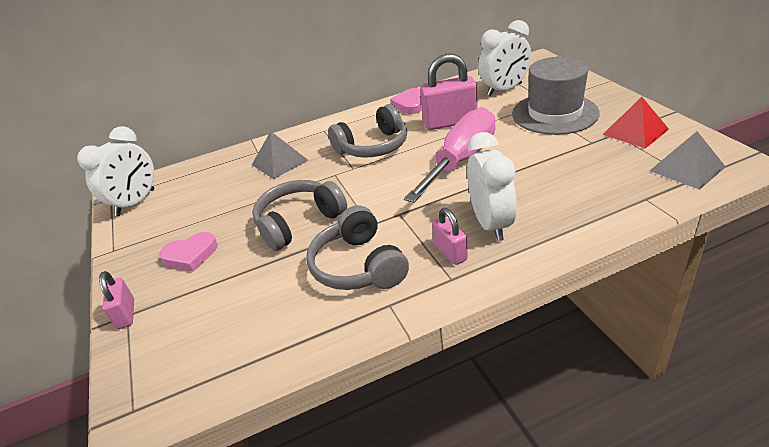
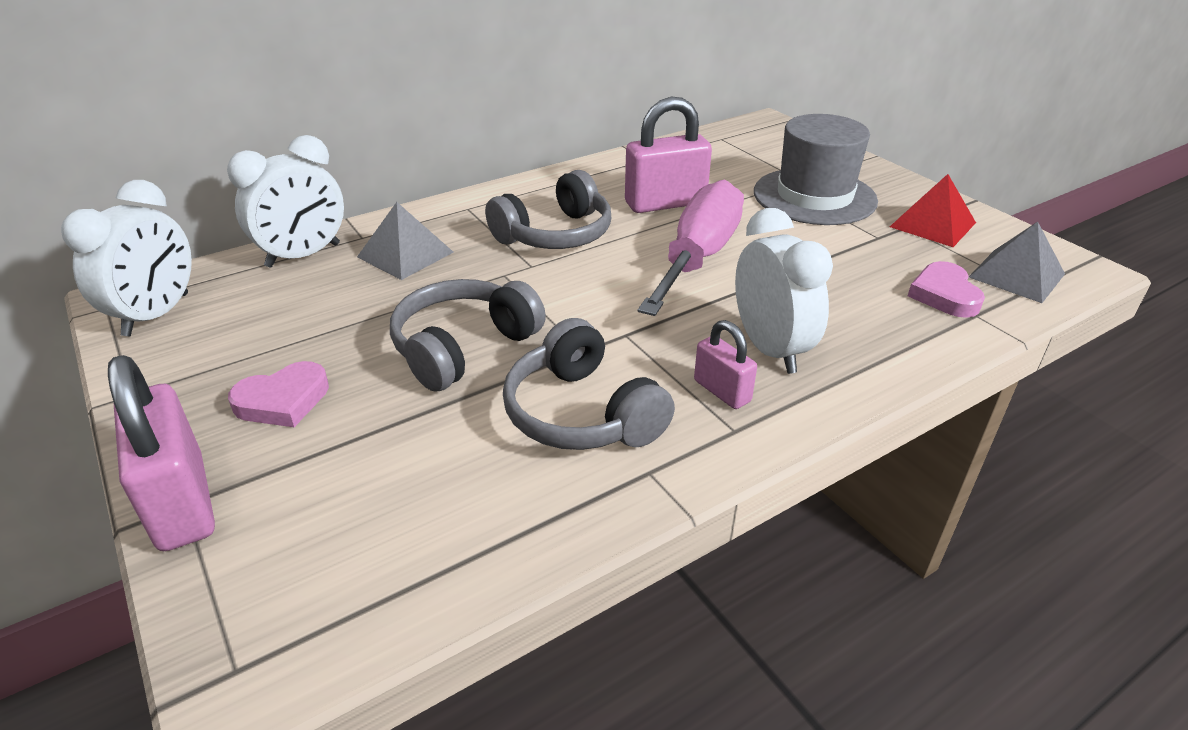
camera: 15 degrees left, 0 degrees up
pink padlock [99,271,134,329] -> pink padlock [108,355,215,551], size x1.80
pink heart [390,88,422,114] -> pink heart moved to [908,261,985,318]
white clock [478,20,531,96] -> white clock moved to [227,135,344,268]

